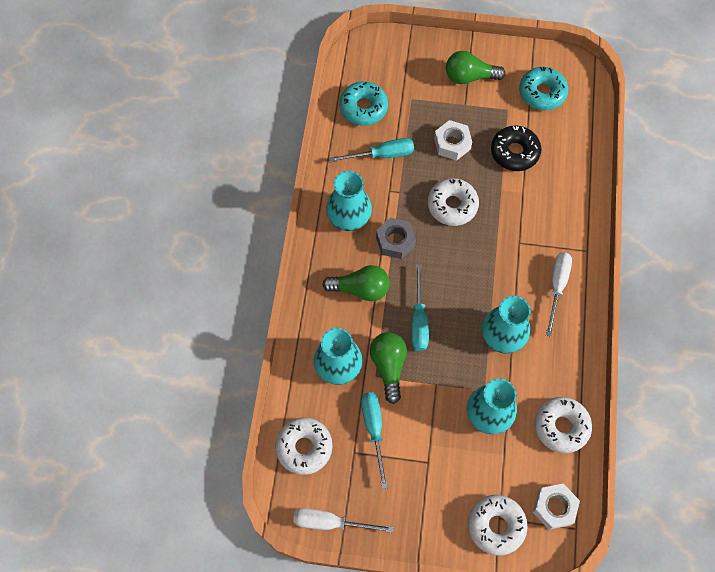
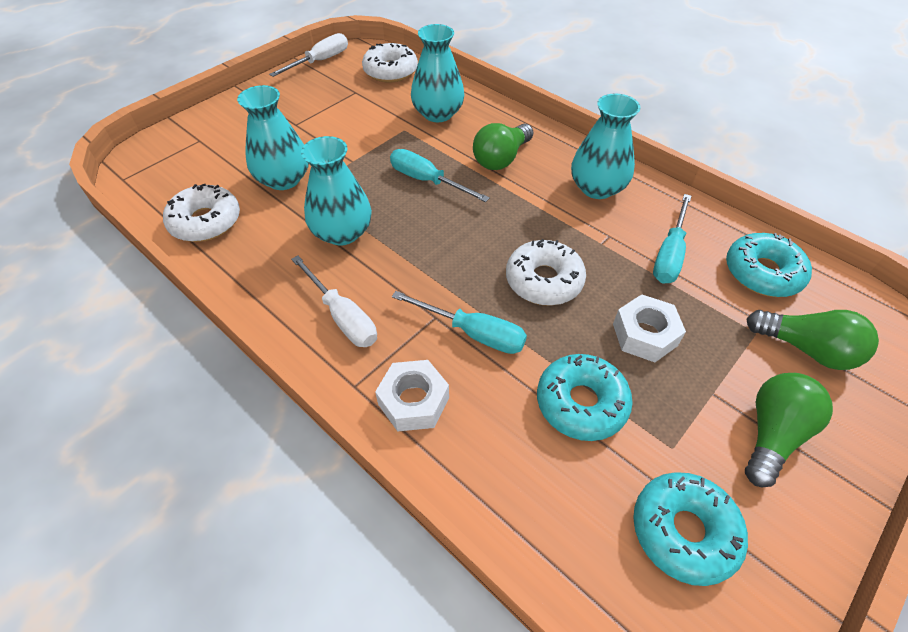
camera: 125 degrees right, 15 degrees down
turquoise screwdriver [361,392,388,489] -> turquoise screwdriver moved to [392,291,527,354]
green light bulb [370,332,407,404] -> green light bulb moved to [746,310,879,370]
grey nut [376,218,416,259] -> none
white donut [468,495,527,555] -> none
black donut [491,126,542,171] -> turquoise donut [537,354,633,441]
white nut [533,483,580,530] -> white nut moved to [375,360,449,432]

